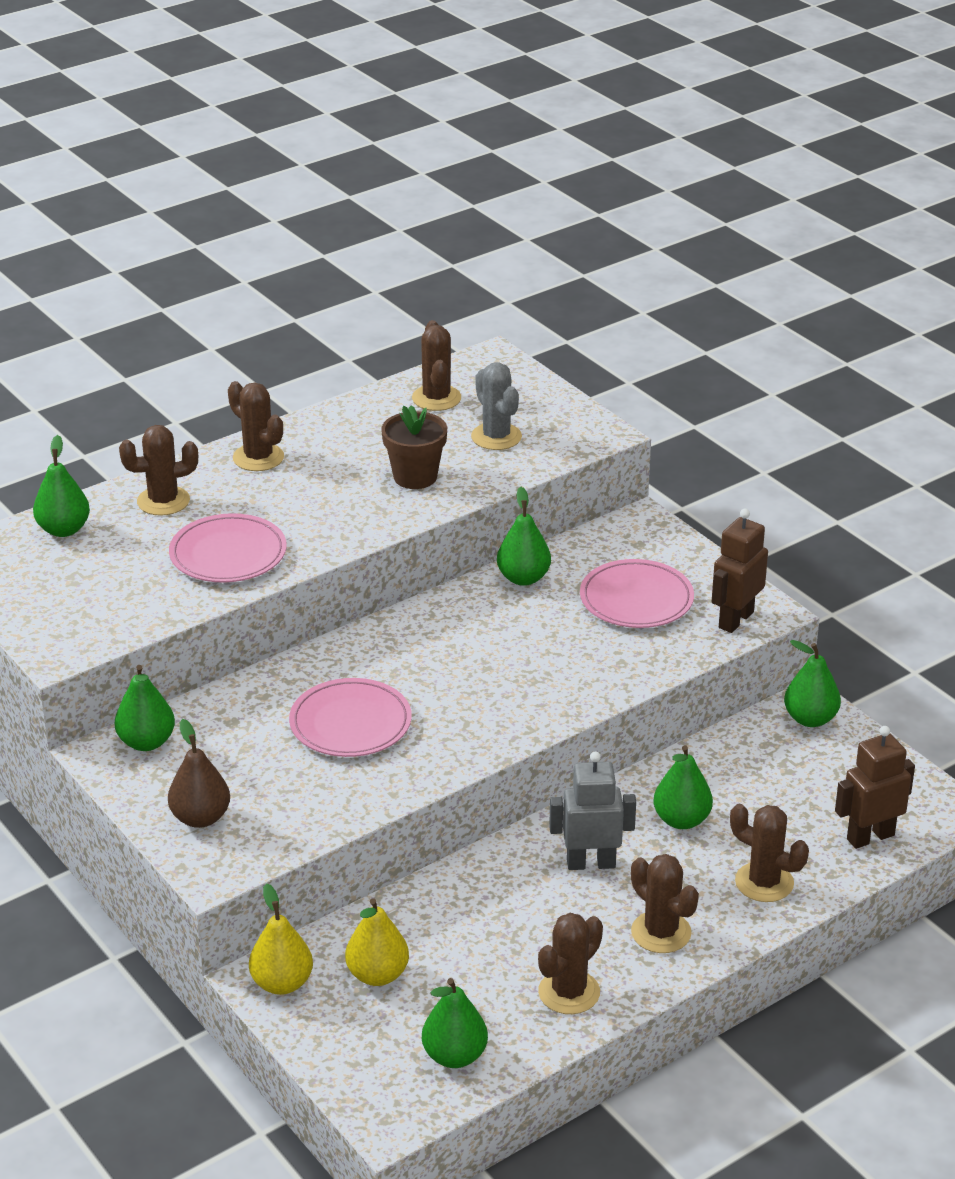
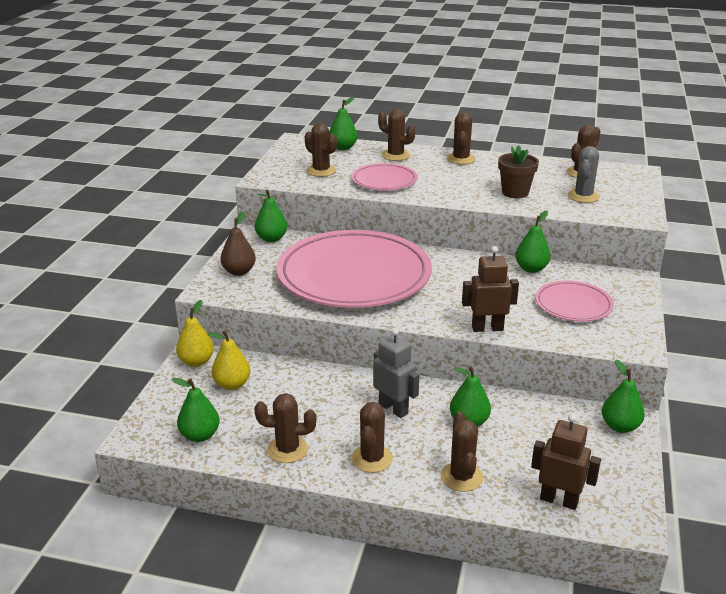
camera: 50 degrees right, 5 degrees down
pink plate [289,678,412,757] -> pink plate [276,230,432,308], size x2.13
brown robot [712,509,768,633] -> brown robot moved to [462,246,519,332]
none -> brown cactus [305,123,337,177]

